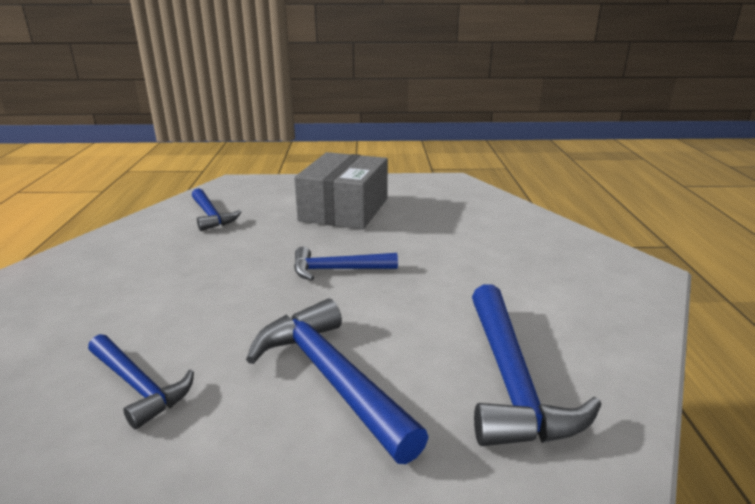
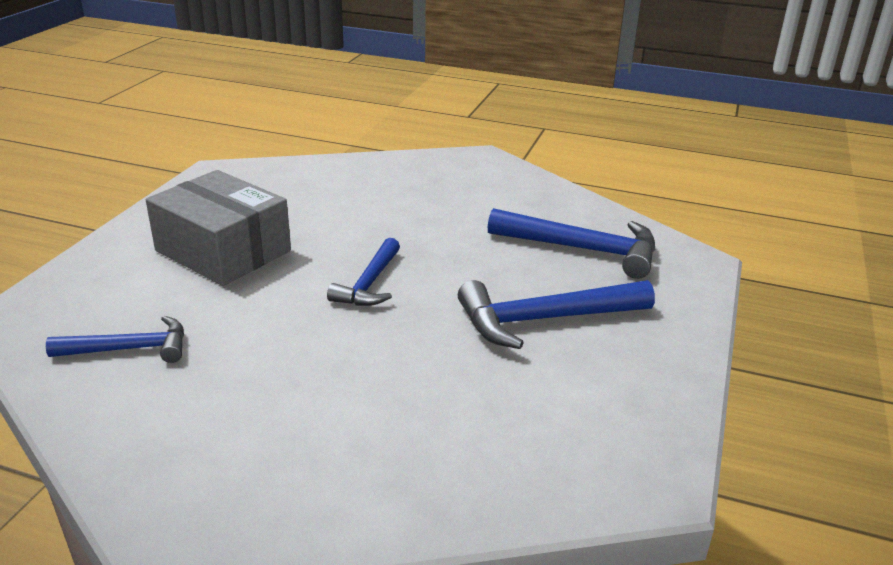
camera: 70 degrees left, 5 degrees up
blue hammer [88,334,194,429] -> none

